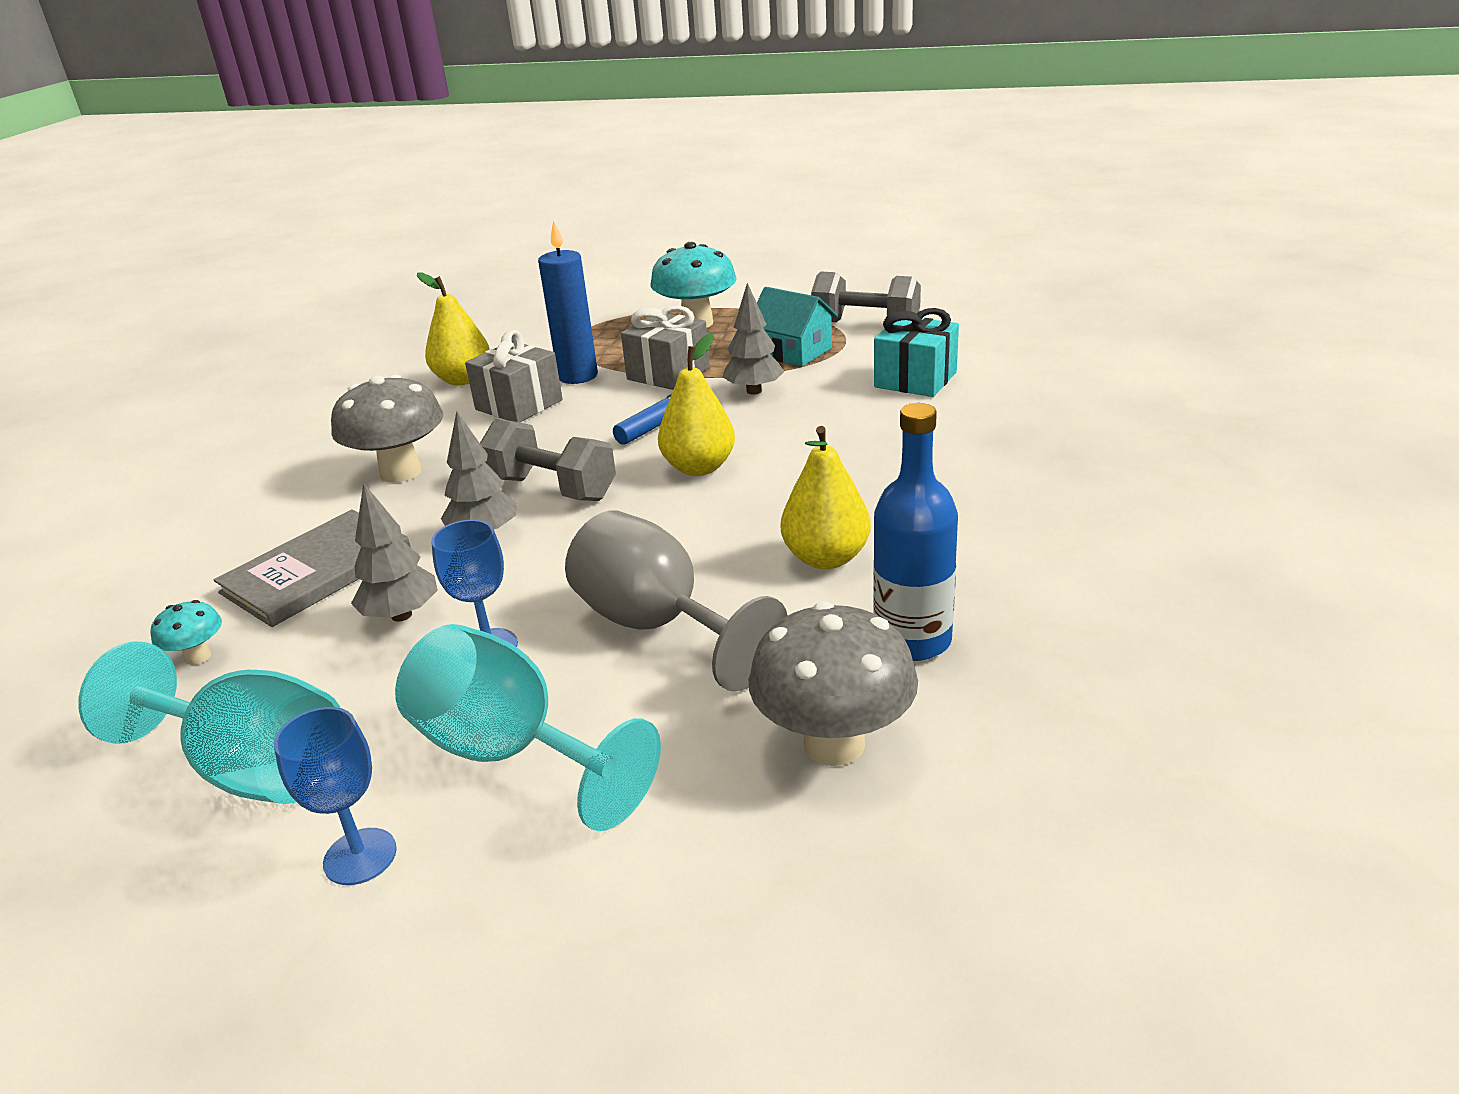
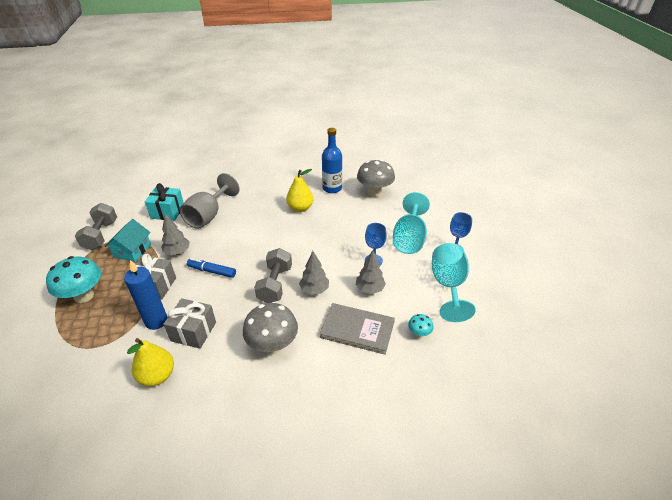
camera: 115 degrees left, 10 degrees up
grey goblet [565,511,788,692] -> grey goblet moved to [180,173,240,229]
yellow pear [658,333,735,476] -> none

